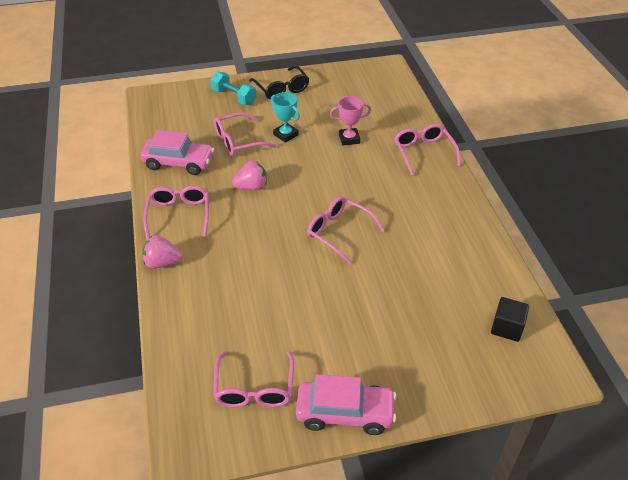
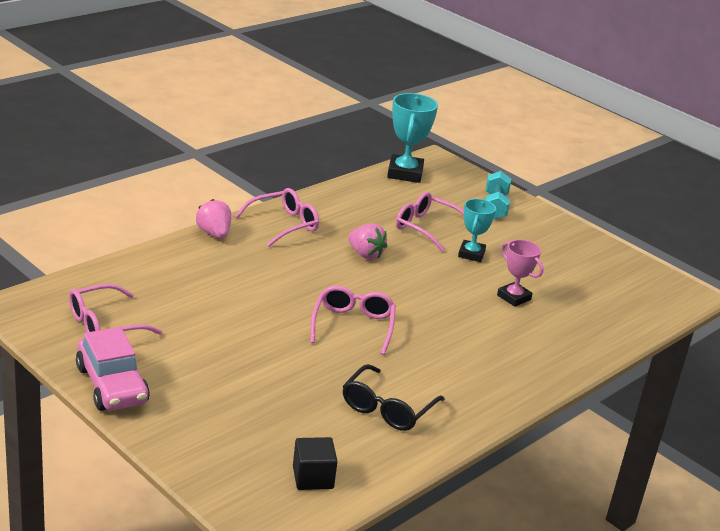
camera: 55 degrees right, 15 degrees down
pink car [140,130,214,175] -> none
black glasses [249,66,309,100] -> black glasses moved to [343,364,445,431]
pink glasses [394,124,461,176] -> none
none -> turquoise trophy [387,93,438,183]

